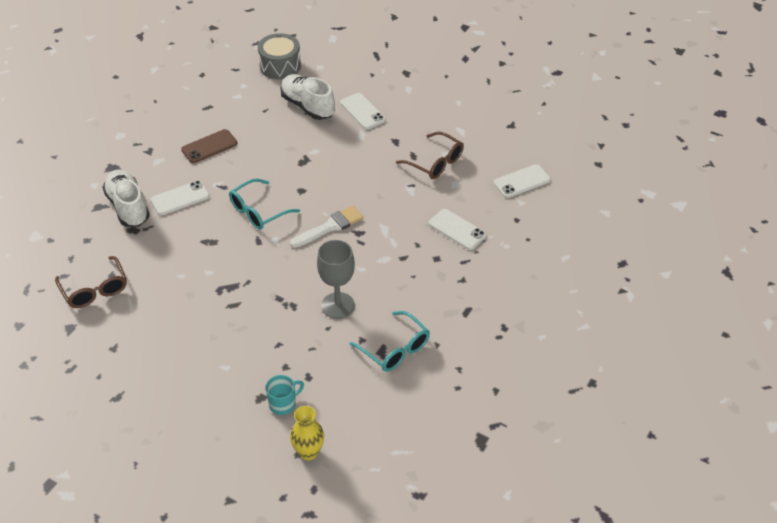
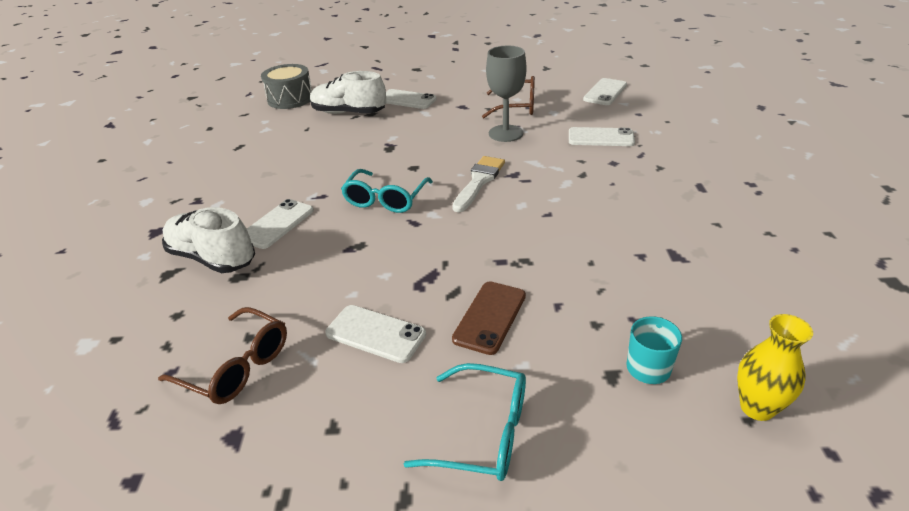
camera: 30 degrees left, 10 degrees down
brown phone [181,129,237,163] -> brown phone moved to [452,282,526,355]
grey goblet [317,240,355,319] -> grey goblet moved to [486,46,527,142]
turquoise glasses [350,311,430,372] -> turquoise glasses moved to [404,363,526,481]
none -> white phone [325,305,426,363]

